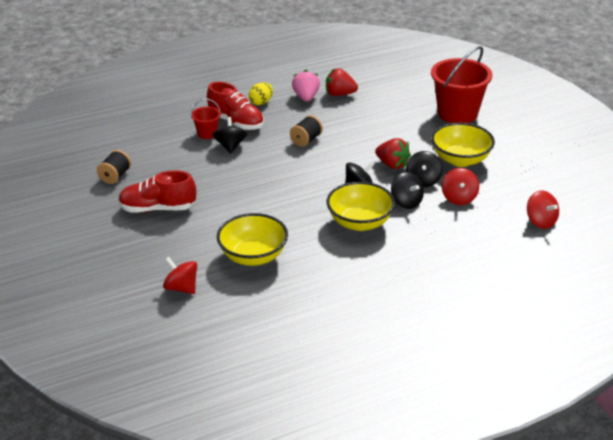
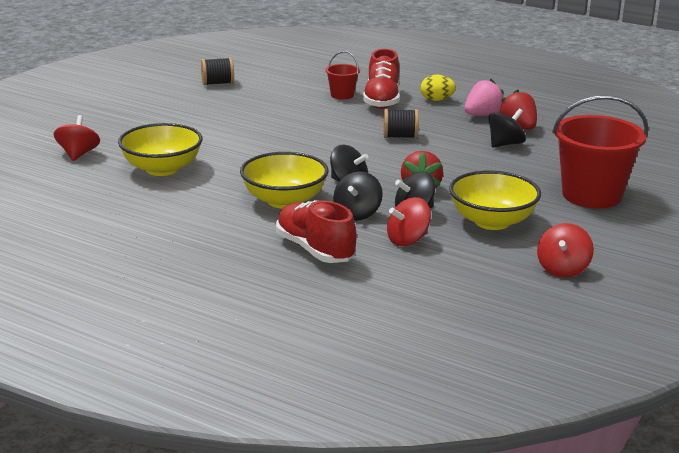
camera: 55 degrees right, 10 degrees down
red shoe [118,170,196,213] -> red shoe moved to [276,200,357,263]
black spinning top [213,117,247,153] -> black spinning top moved to [488,109,526,148]
red spinning top [527,190,559,229] -> red spinning top moved to [537,223,594,277]

